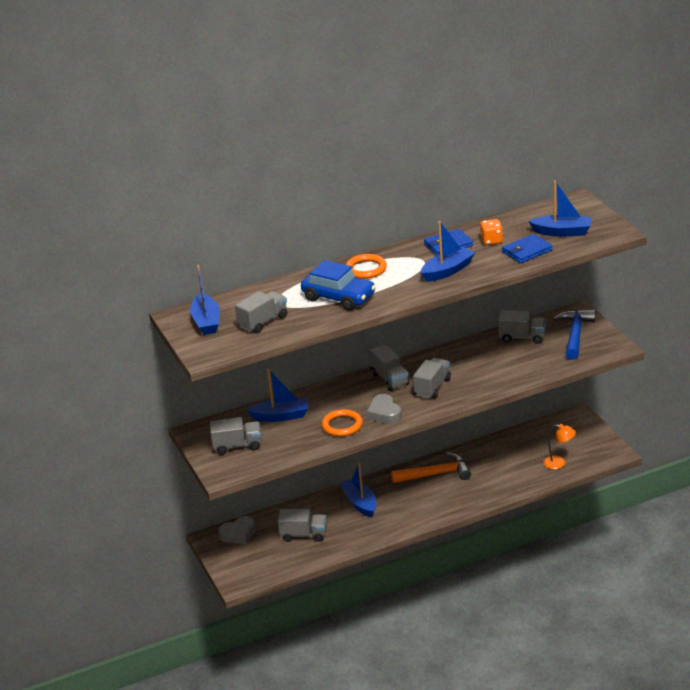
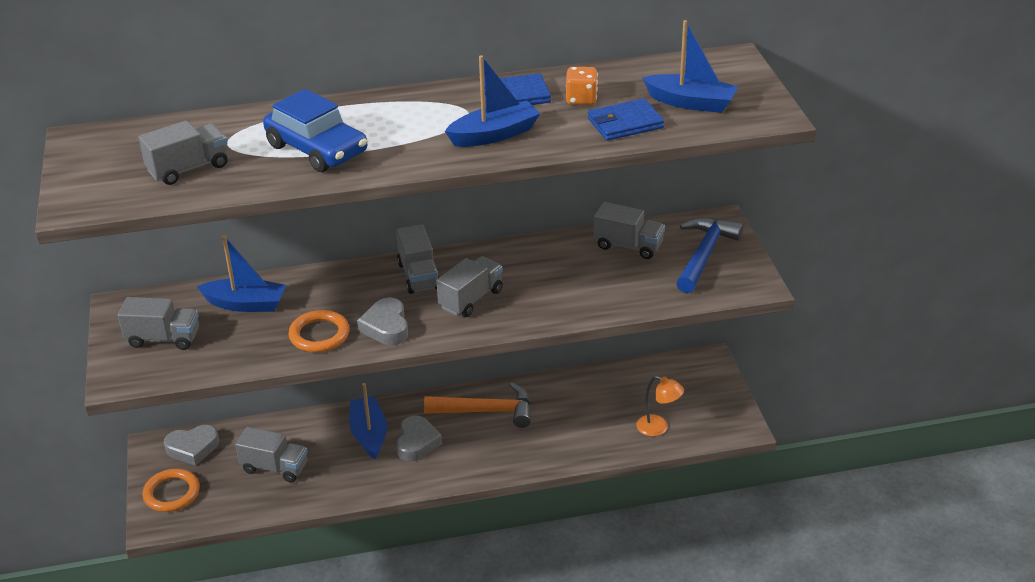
camera: 10 degrees right, 5 degrees up
blue boat [190,265,220,335] -> none
orange ring [346,254,387,279] -> orange ring moved to [142,469,200,512]
none -> grey heart [397,416,442,462]

